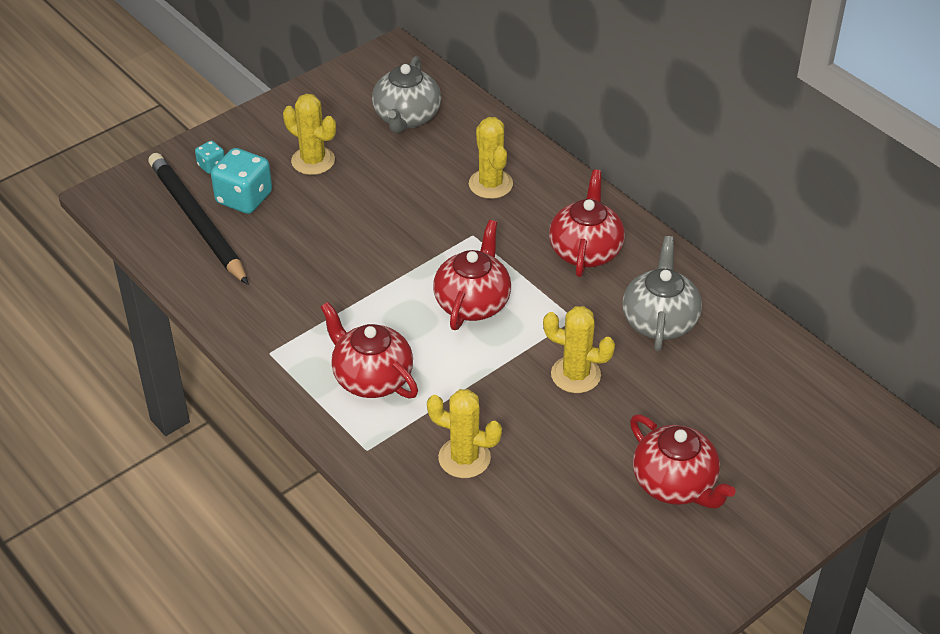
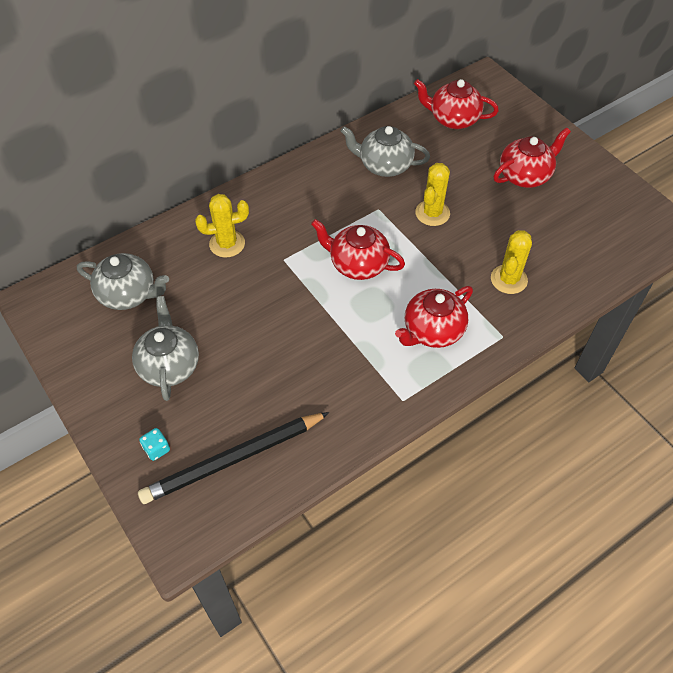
camera: 85 degrees left, 10 degrees up
turquoise dice [211,148,272,214] -> none
yellow cactus [283,93,336,175] -> grey teapot [132,296,199,401]
red teapot [549,169,625,277] -> red teapot moved to [414,79,499,129]

